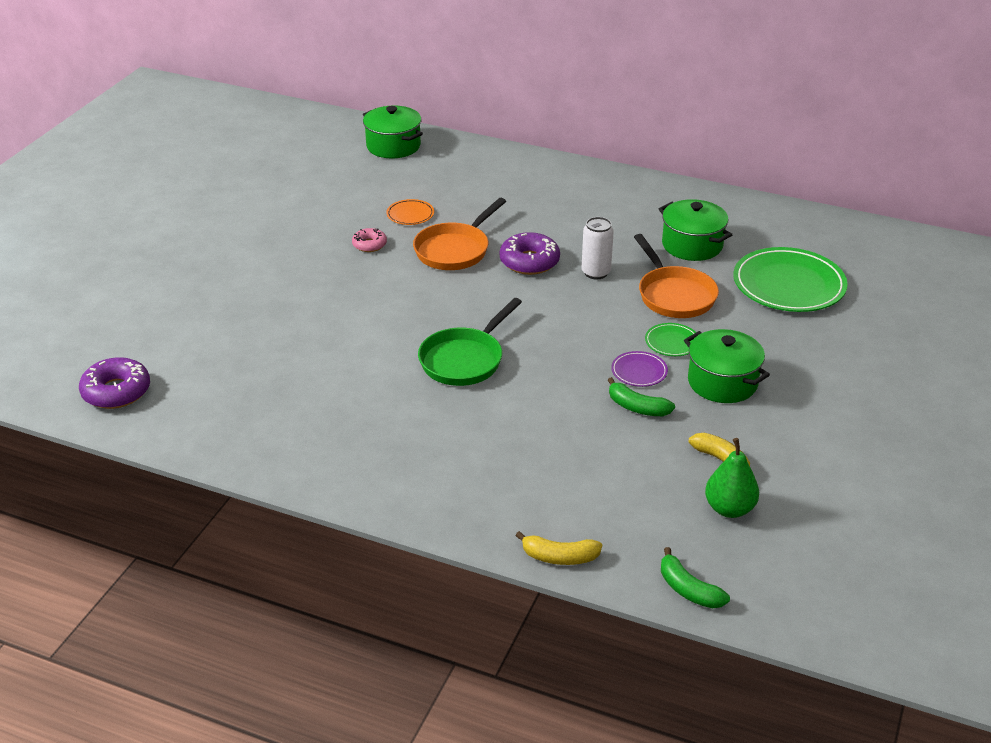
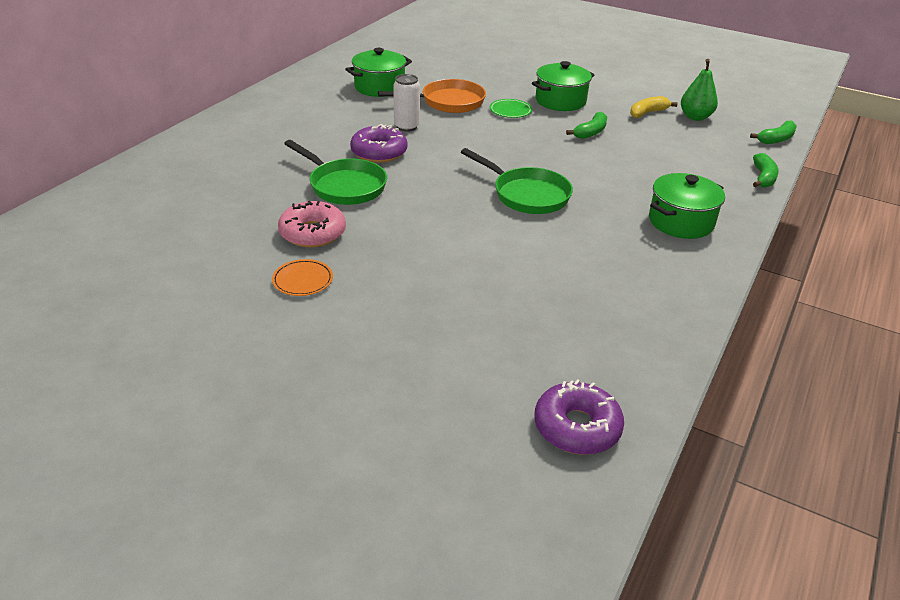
camera: 85 degrees left, 0 degrees up
pink donut [352,228,387,252] -> pink donut [278,201,346,248], size x1.71
green pot [363,105,423,159] -> green pot moved to [649,173,725,239]
orange plate [386,199,434,225] -> orange plate moved to [272,259,333,296]
orange pan [413,198,506,270] -> green pan [284,140,387,205]
yellow banana [515,531,602,565] -> green banana [753,153,779,188]
purple plate [611,351,668,387] -> none
green plate [733,247,848,312] -> none

